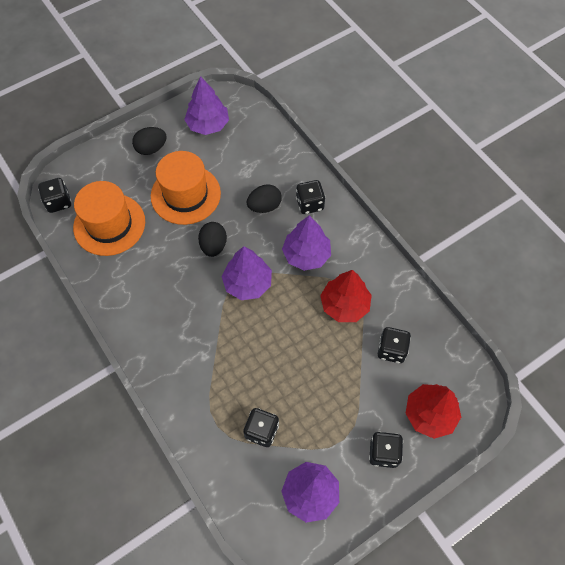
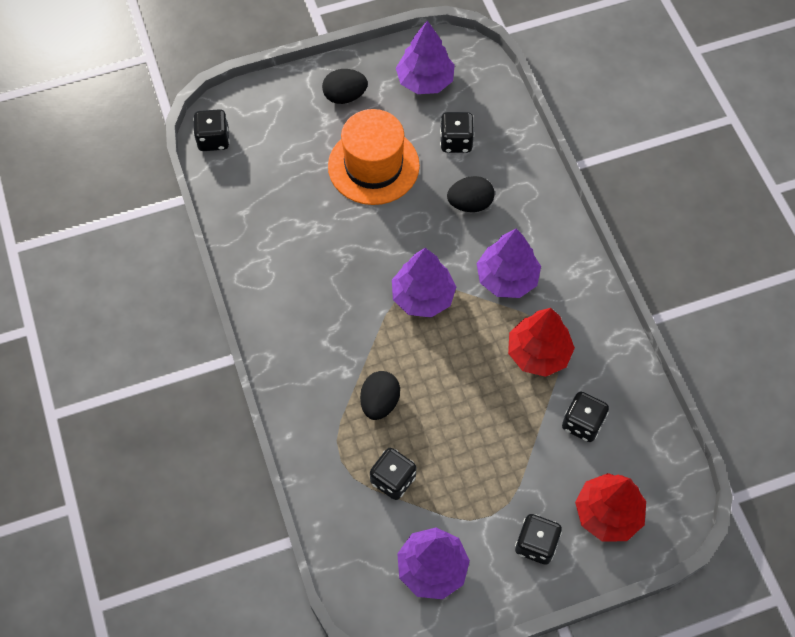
camera: 15 degrees right, 0 degrees up
orange hat [73,181,145,256] -> none
black egg [198,222,227,257] -> black egg moved to [360,371,400,420]
black dice [296,180,325,214] -> black dice moved to [440,112,474,153]

